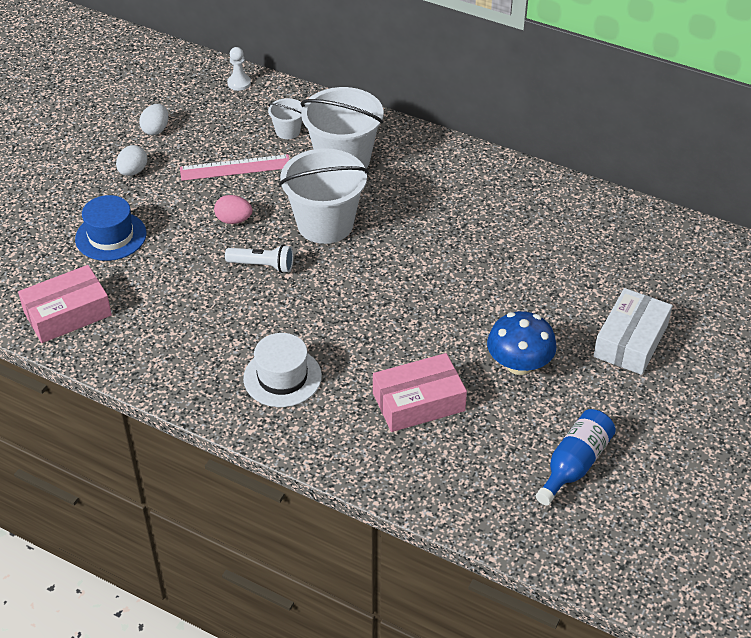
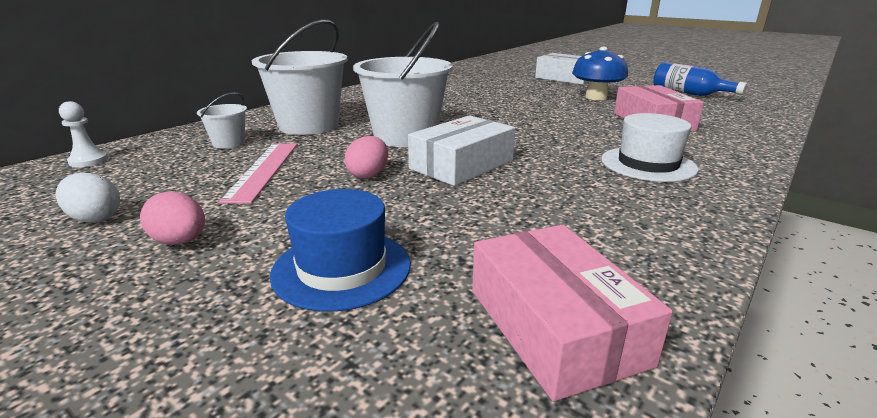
camera: 80 degrees left, 20 degrees down
white egg [116,145,147,176] -> pink egg [140,191,205,245]
white flashlight [225,244,293,273] -> white box [408,115,515,186]

